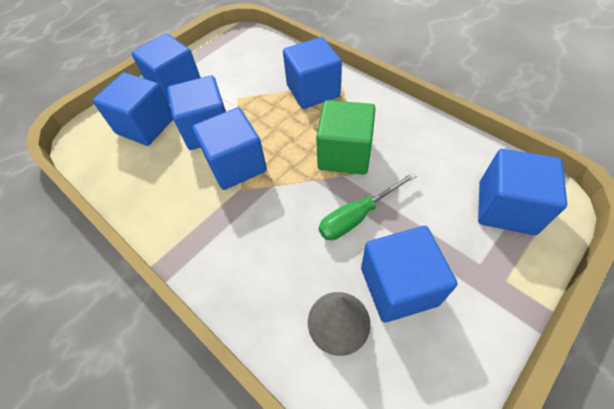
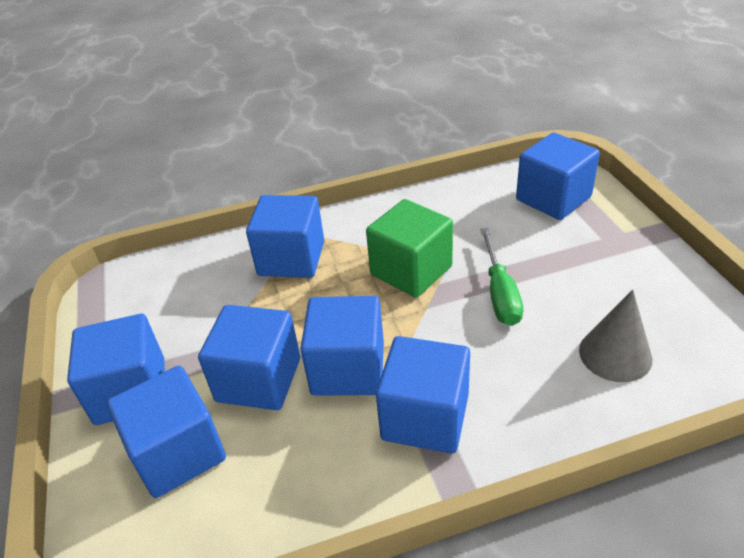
camera: 60 degrees left, 15 degrees down
blue cube [361,226,457,323] -> blue cube moved to [376,336,470,453]

